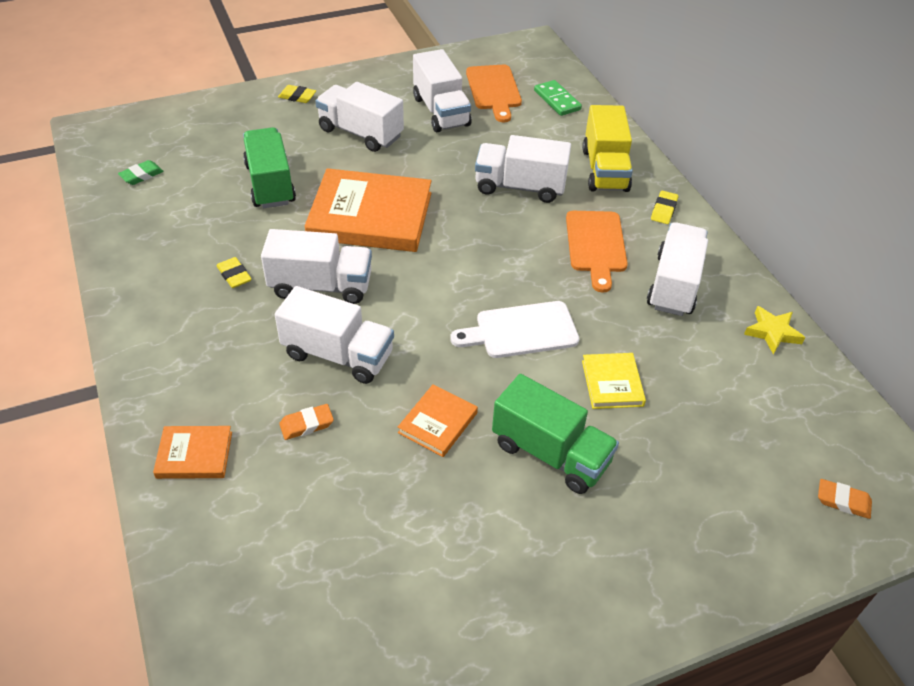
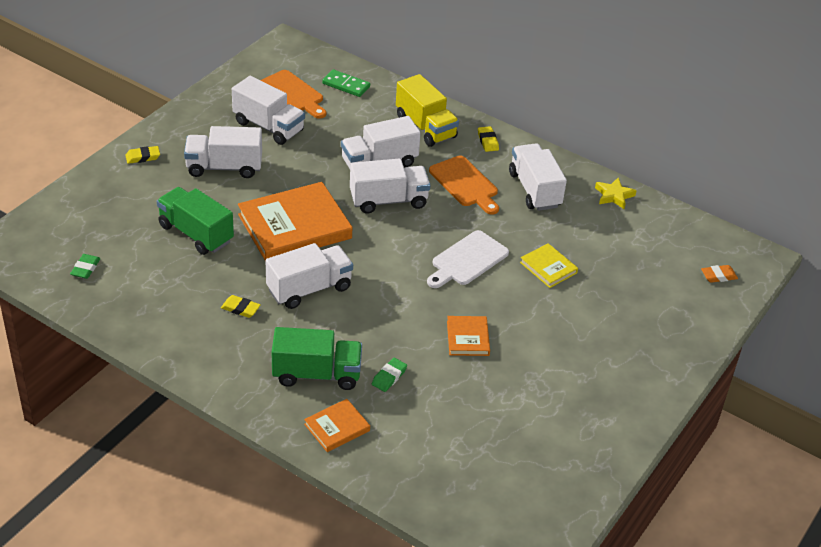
camera: 35 degrees left, 5 degrees down
white truck [275,286,394,384] -> white truck moved to [350,158,430,214]
orange eraser [279,404,334,440] -> green eraser [372,358,407,392]
green truck [492,374,619,494] -> green truck moved to [272,327,362,390]

